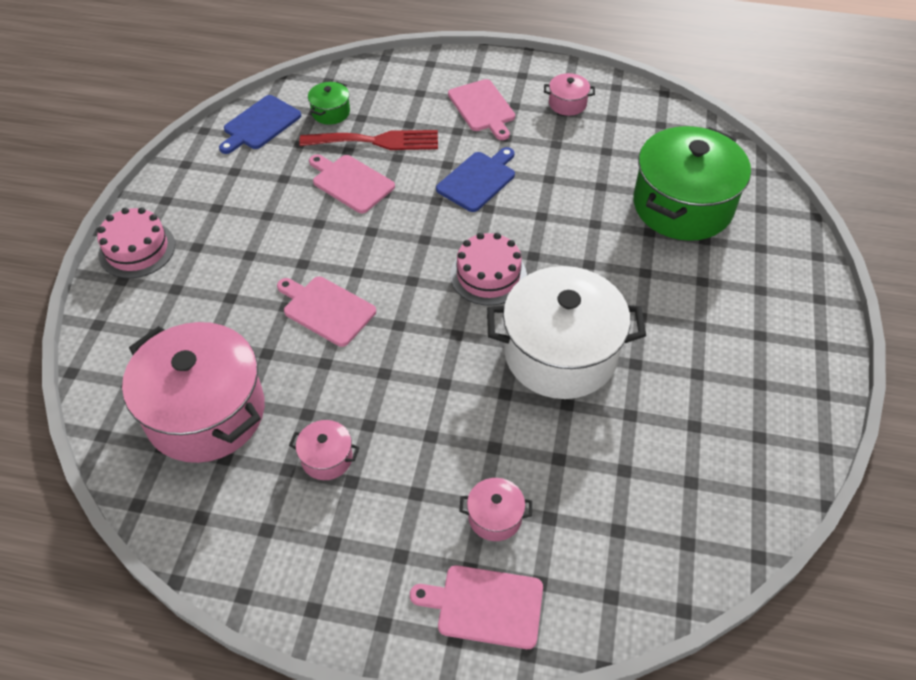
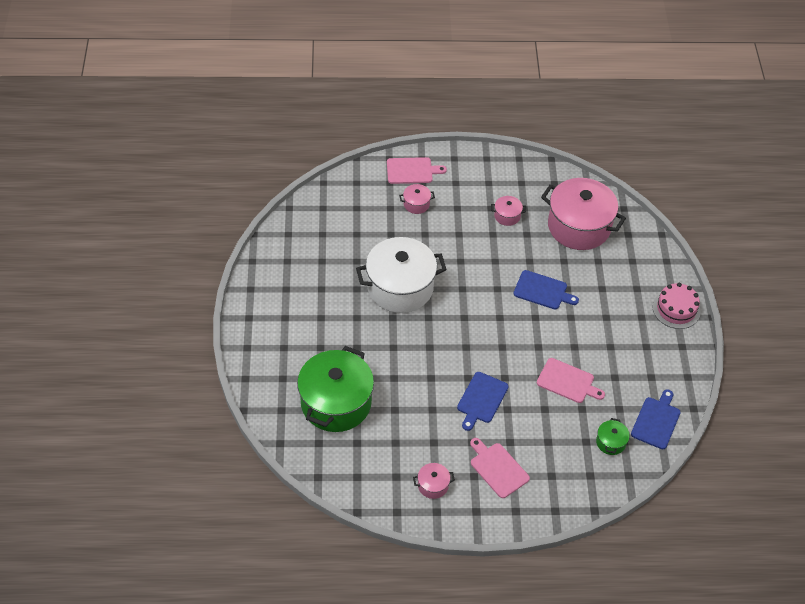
camera: 165 degrees right, 0 degrees up
pink cutting board [277,276,376,347] -> blue cutting board [514,270,579,309]
red fork [299,130,438,150] -> none
pink cake [450,233,527,306] -> none

